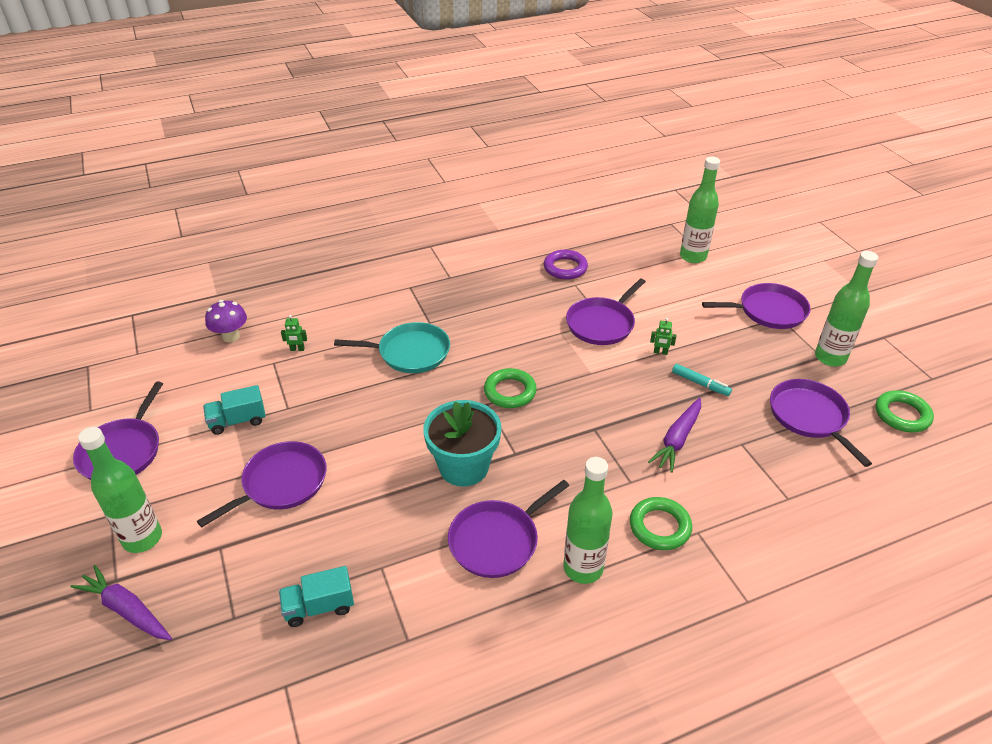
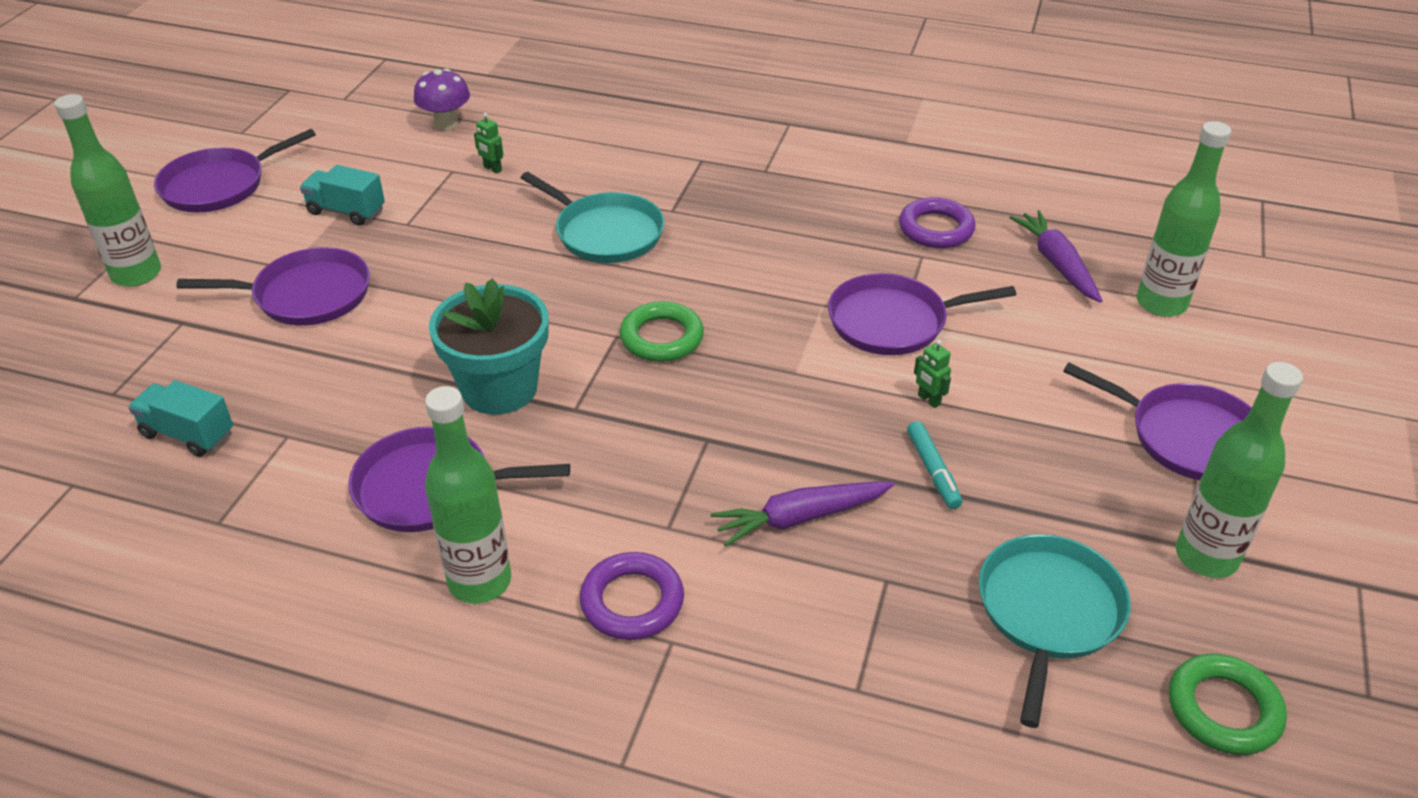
camera: 40 degrees right, 0 degrees up
purple carrot [70,565,172,640] -> purple carrot moved to [1009,210,1102,303]
green ring [630,497,692,550] -> purple ring [580,552,684,640]
purple pan [770,379,872,467] -> turquoise pan [979,534,1131,728]

